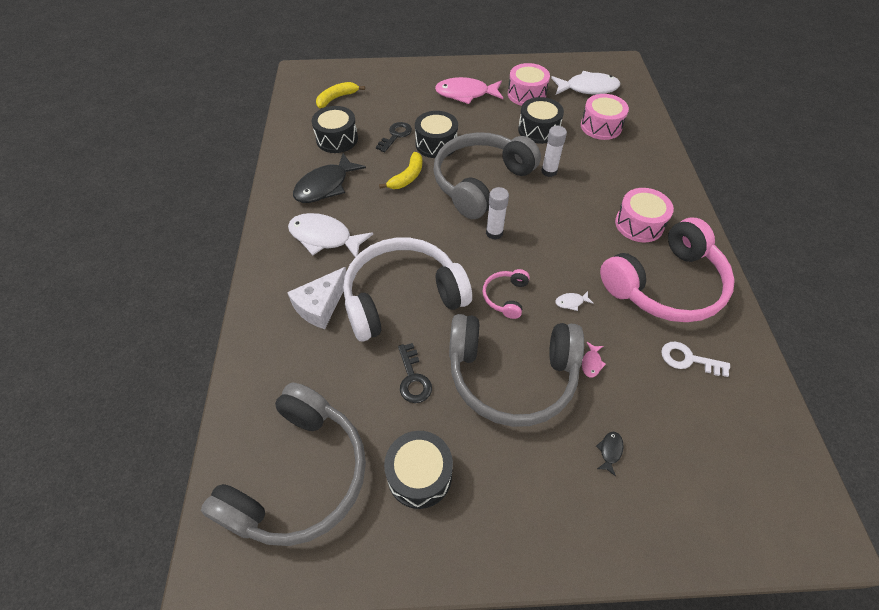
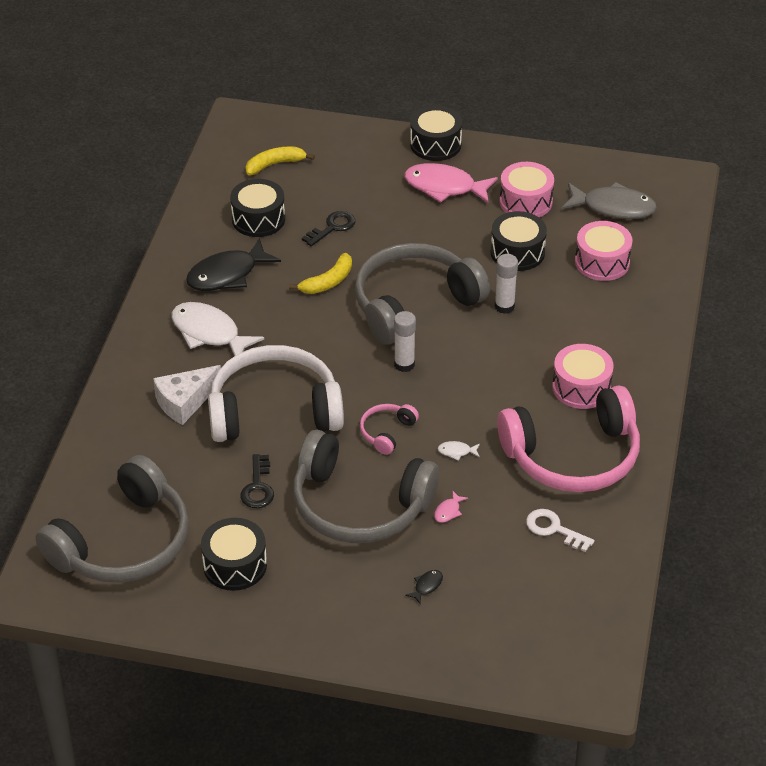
camera: 15 degrees right, 10 degrees down
black drum [415,111,458,158] -> black drum moved to [410,106,462,161]
white fish [551,71,620,95] -> grey fish [562,182,657,219]

